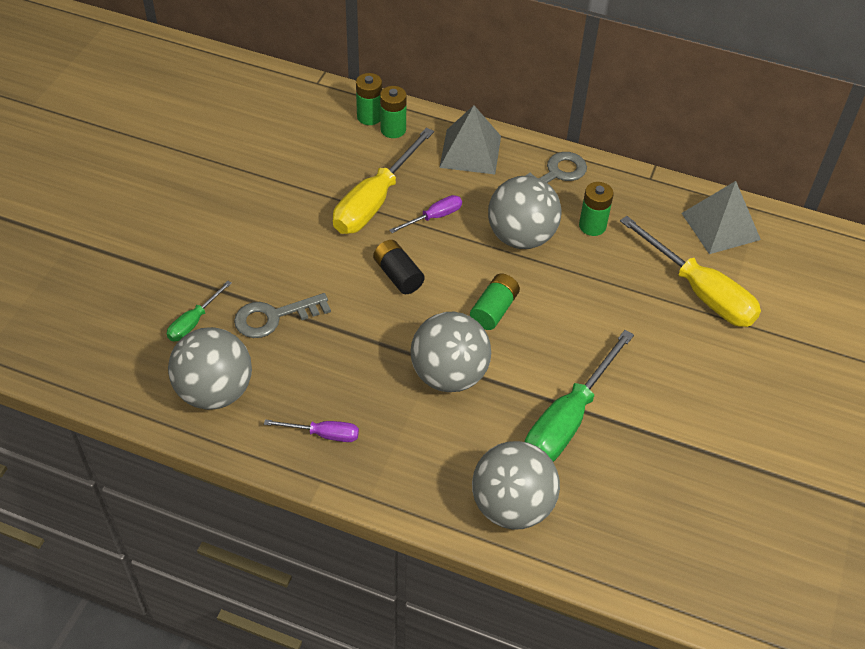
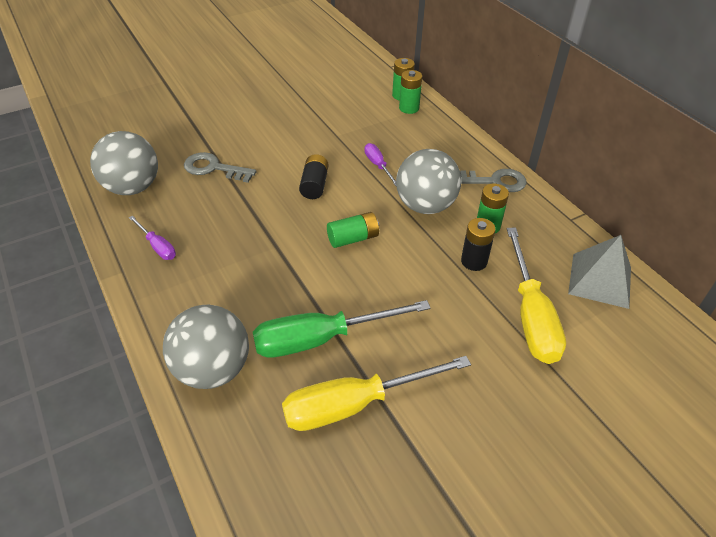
camera: 40 degrees right, 5 degrees down
green screwdriver [167,281,232,341] -> none
yellow screwdriver [333,127,434,234] -> yellow screwdriver moved to [282,356,471,431]
purple screwdriver [389,195,462,233] -> purple screwdriver turned 120 degrees counterclockwise [364,143,396,186]
grey ball [411,312,491,392] -> none
grey pyramid [439,105,501,174] -> none
none -> black battery [461,218,496,271]

